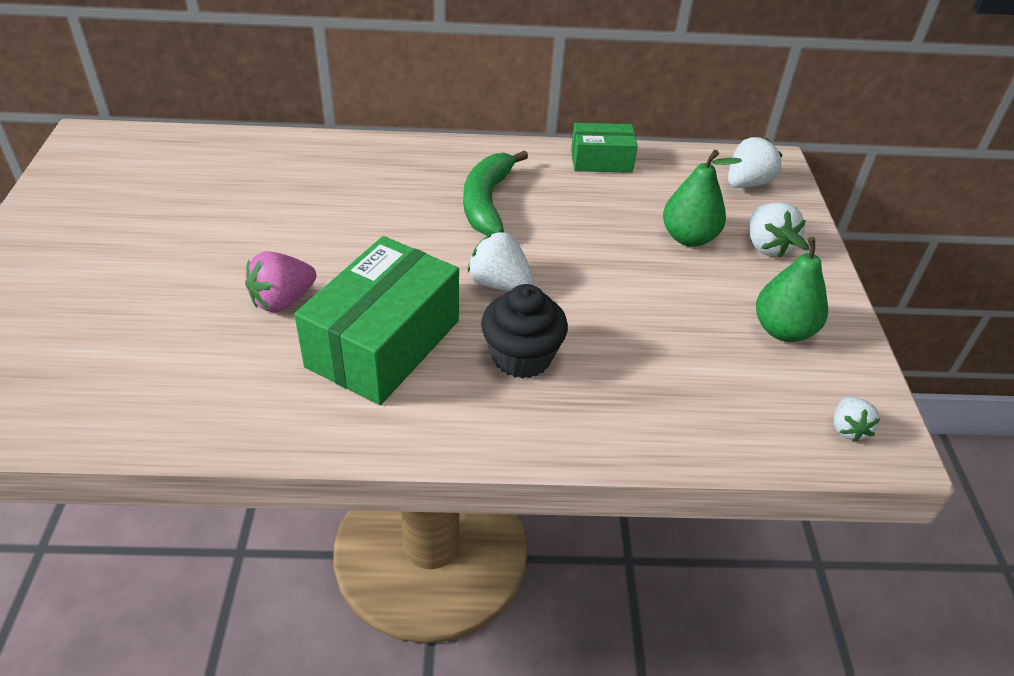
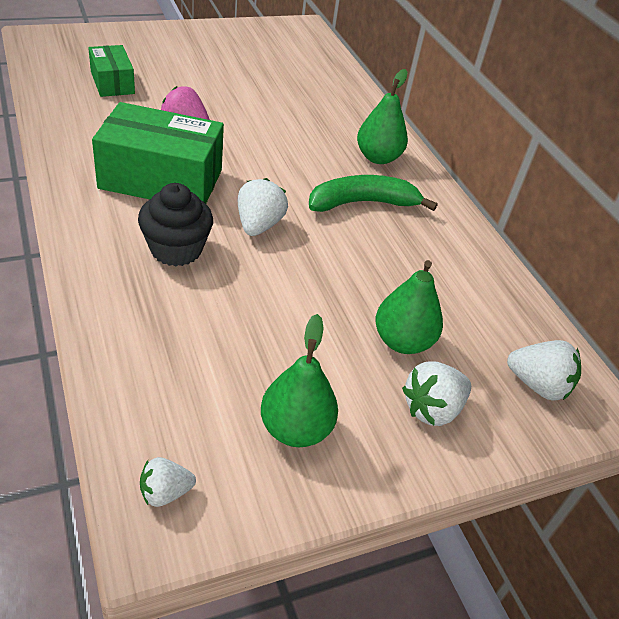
camera: 65 degrees right, 0 degrees up
green box [571,123,638,173] -> green box moved to [88,45,135,97]
none -> green pear [357,69,408,164]

